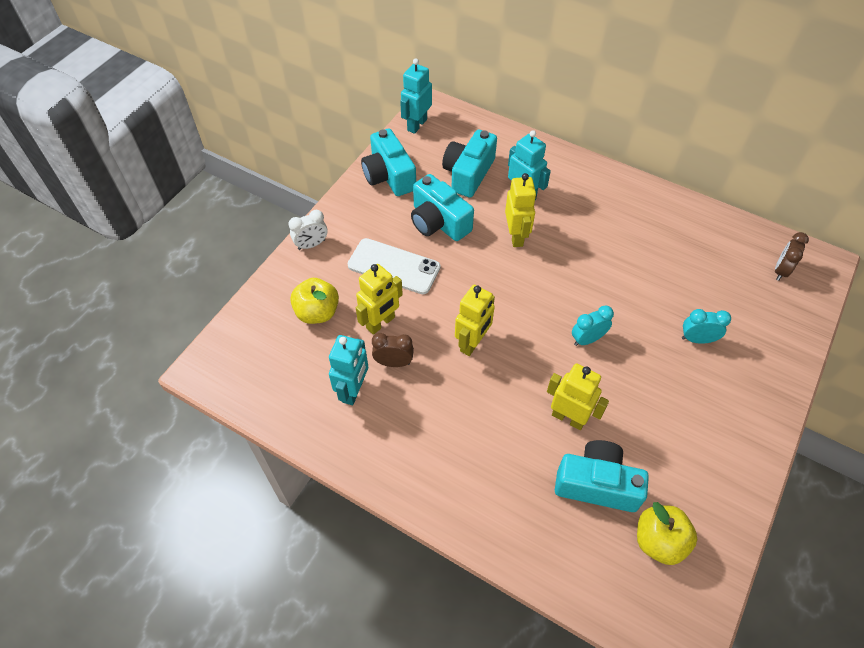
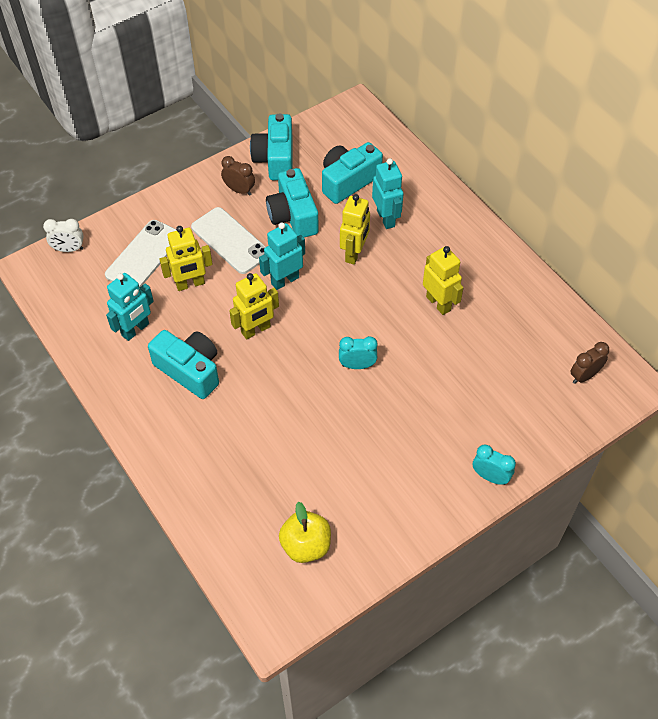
camera: 25 degrees right, 0 degrees up
white clock [288,210,328,250] -> white clock moved to [43,219,84,252]
yellow apple [290,278,339,324] -> white phone [105,220,177,287]
brown clock [372,333,414,367] -> brown clock moved to [221,156,255,196]
turquoise robot [400,59,432,134] -> turquoise robot moved to [259,222,305,290]
yellow robot [547,363,609,430] -> yellow robot moved to [423,246,463,315]
turquoise camera [555,440,649,512] -> turquoise camera moved to [148,330,219,399]
turquoise clock [682,309,731,344] -> turquoise clock moved to [473,445,516,485]

